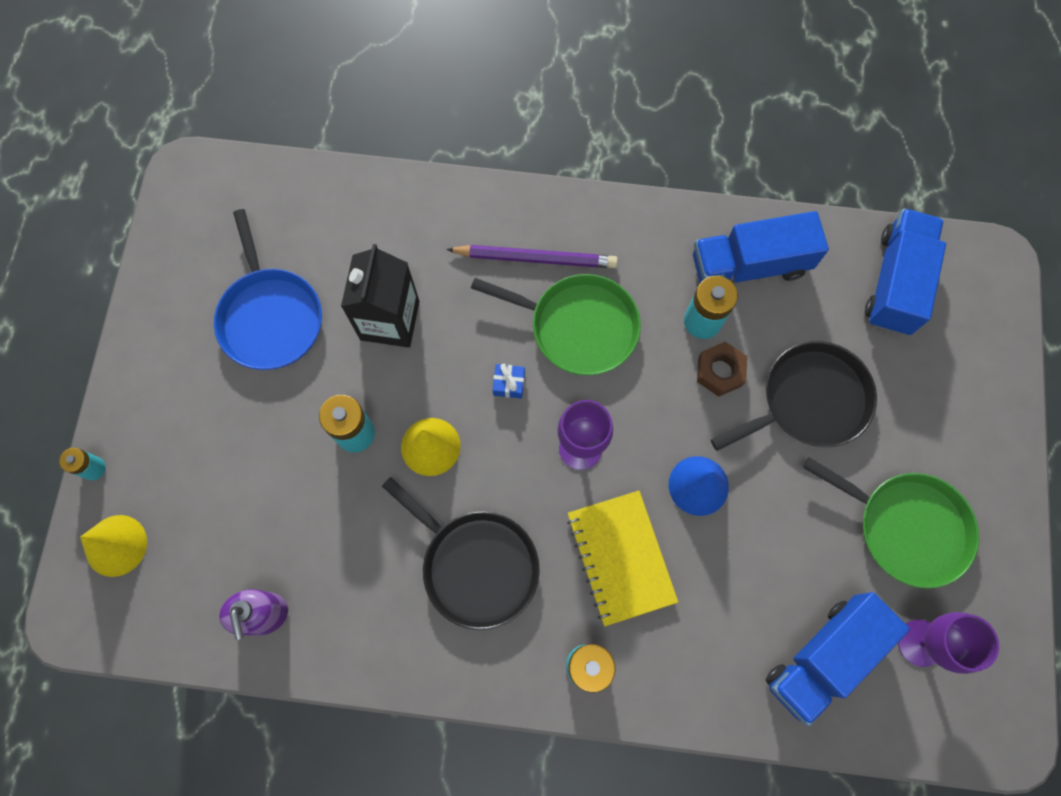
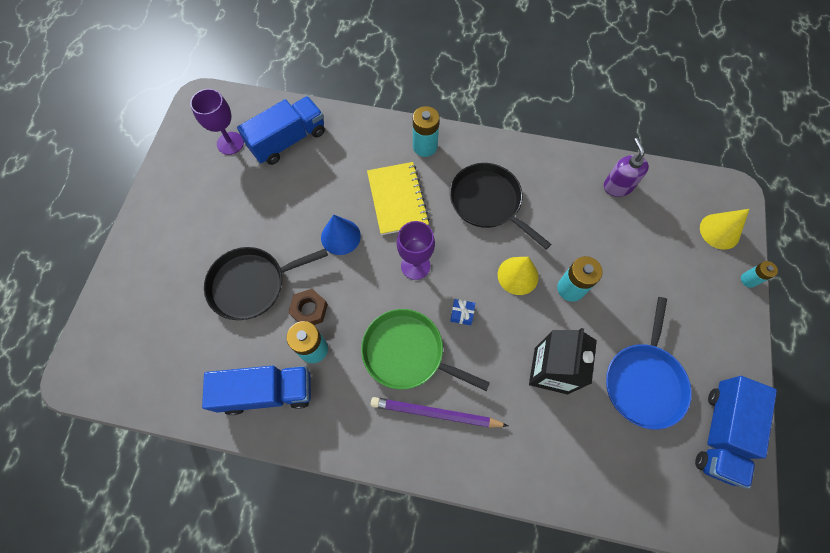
camera: 175 degrees left, 5 degrees down
blue pan [214,209,322,370] -> blue pan turned 150 degrees counterclockwise [606,297,692,430]
green pan [803,457,979,589] -> none
blue truck [865,208,946,335] -> blue truck moved to [695,376,777,489]

